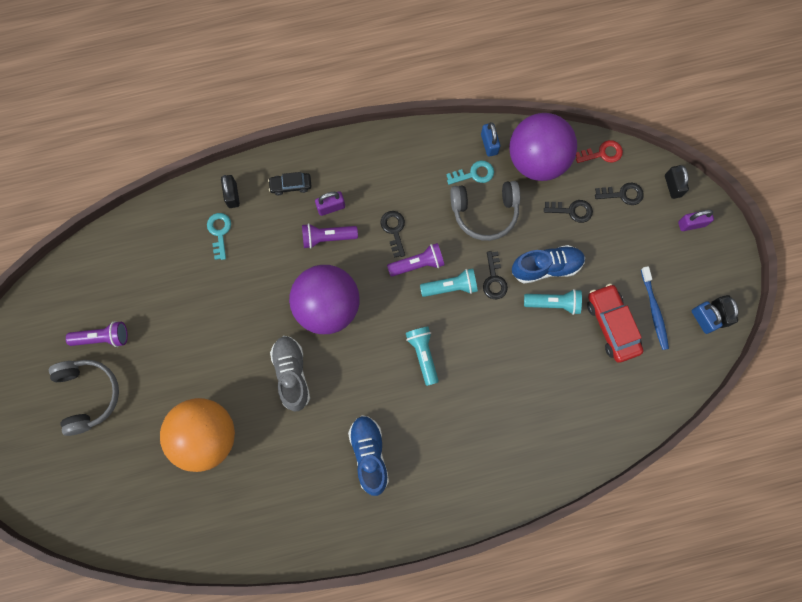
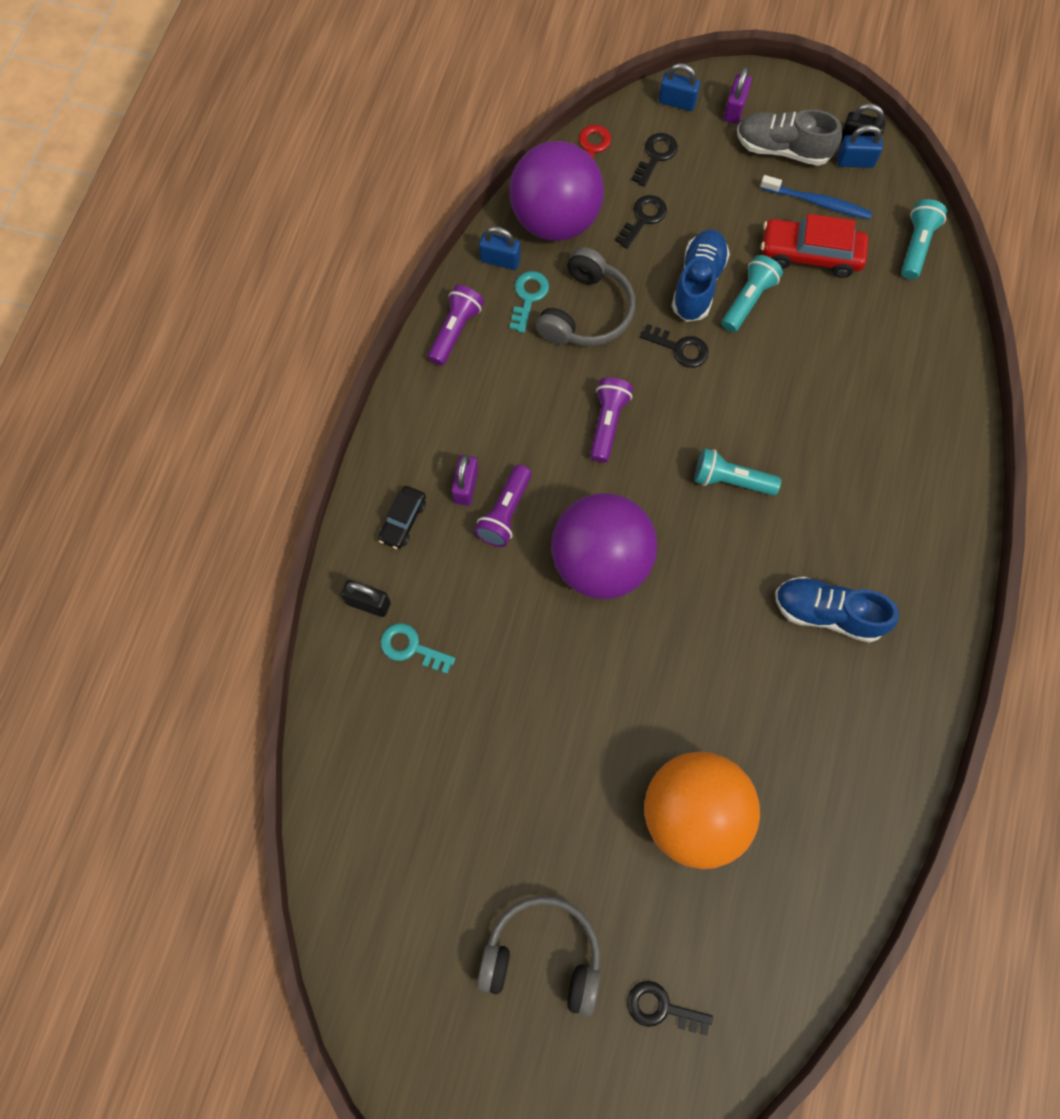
camera: 60 degrees left, 5 degrees down
purple flashlight [66,321,128,347] -> purple flashlight moved to [428,285,484,366]
grey shoe [270,336,310,411] -> grey shoe moved to [737,109,842,166]
black key [380,211,405,258] -> black key moved to [627,981,713,1036]
turquoise flashlight [420,268,478,297] -> turquoise flashlight moved to [901,199,947,279]
black padlock [665,165,689,199] -> blue padlock [659,63,700,111]

